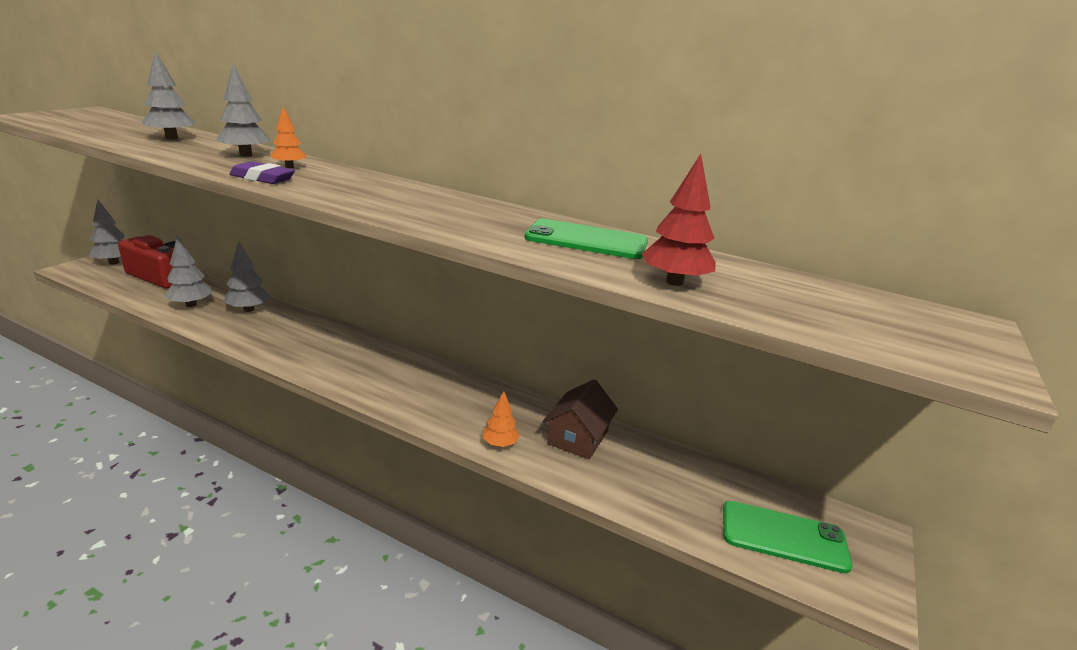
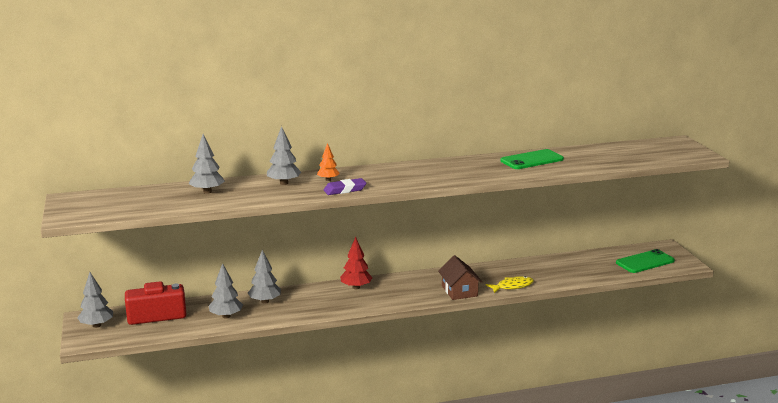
camera: 40 degrees left, 5 degrees down
orange tree [483,391,520,447] -> yellow fish [486,276,534,293]
brown house [543,379,618,459] -> brown house moved to [438,255,482,300]
red tree [642,154,716,286] -> red tree moved to [340,237,373,289]

